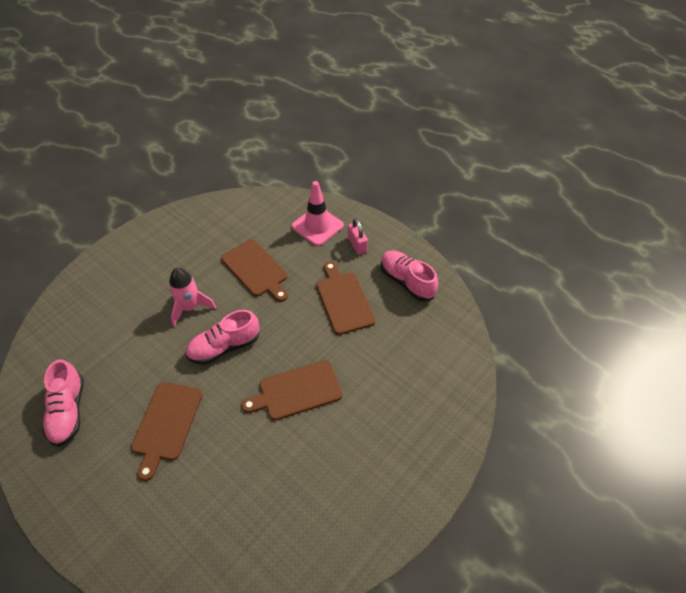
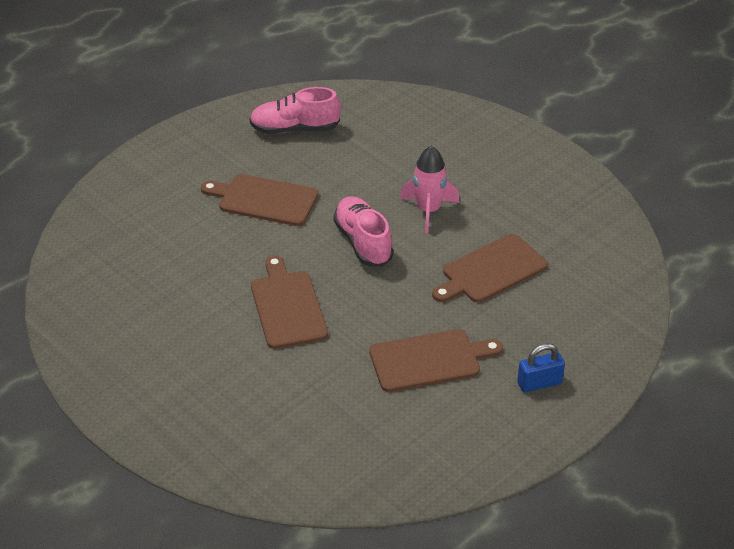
camera: 95 degrees right, 10 degrees down
pink traffic cone [292,181,344,246] -> none
pink padlock [348,218,368,255] -> blue padlock [517,343,565,393]
pink shoe [381,251,438,301] -> none

